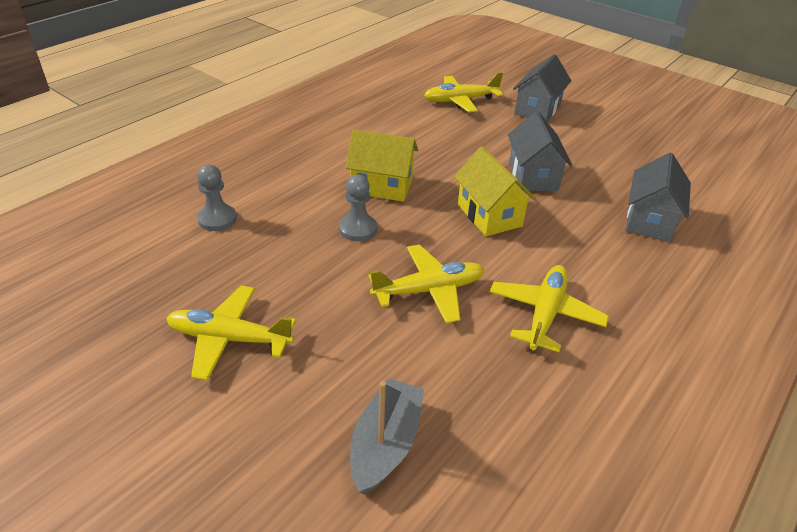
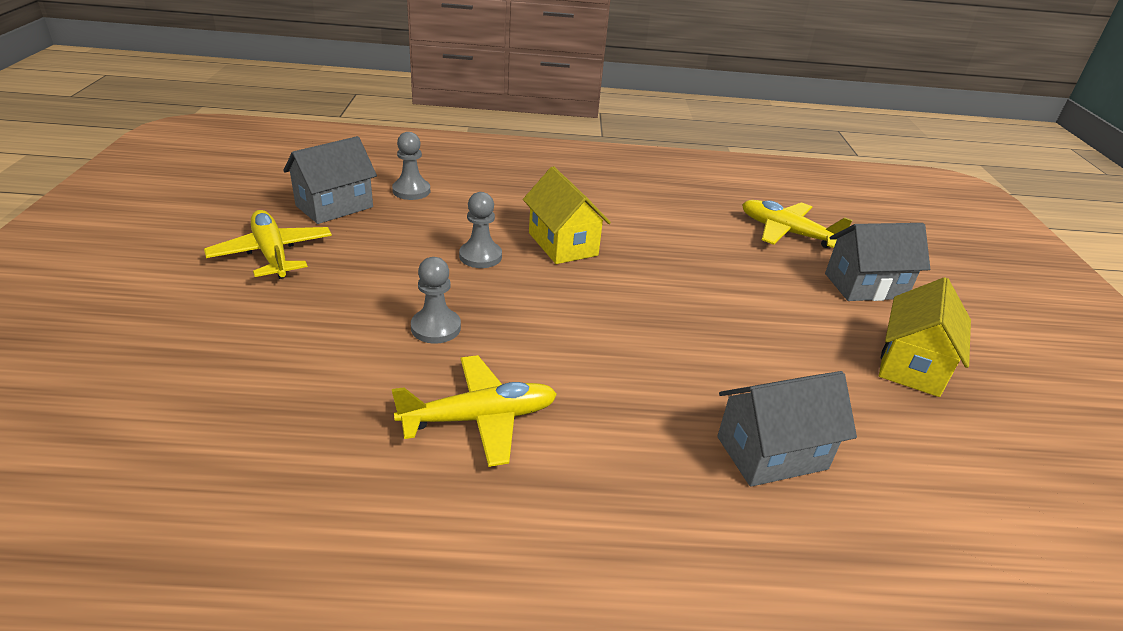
camera: 50 degrees right, 5 degrees down
grey boat [350,378,424,494] -> none
yellow plane [369,244,484,323] -> grey pawn [411,257,461,344]
yellow house [454,146,536,236] -> yellow house moved to [879,277,971,397]
grey house [508,111,572,191] -> grey house moved to [283,136,377,224]

